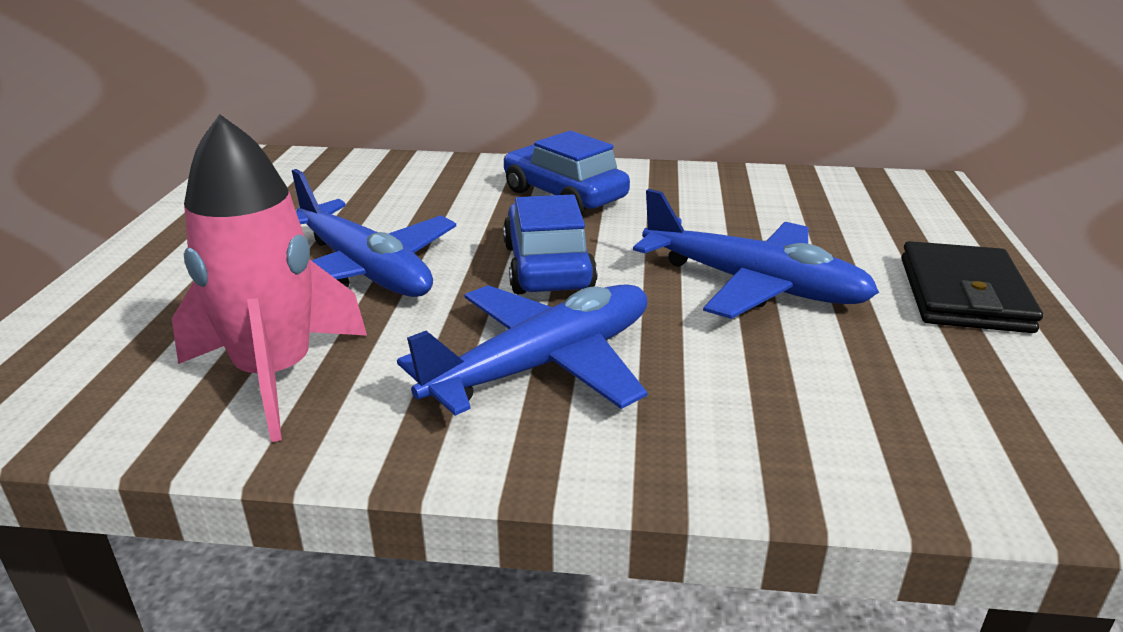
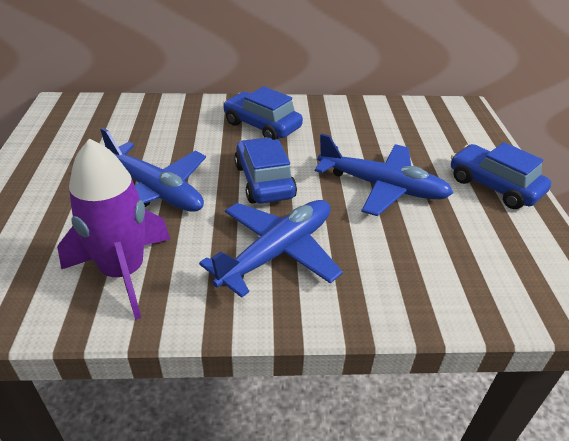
camera: 10 degrees left, 10 degrees up
pink rocket [172,114,367,442] -> purple rocket [57,139,170,320]
black wallet [901,241,1043,333] -> blue car [451,142,551,209]

